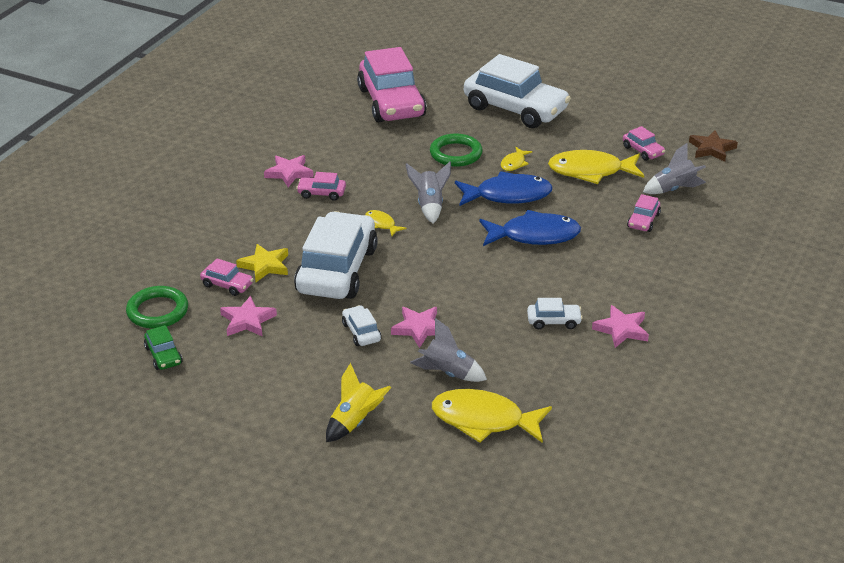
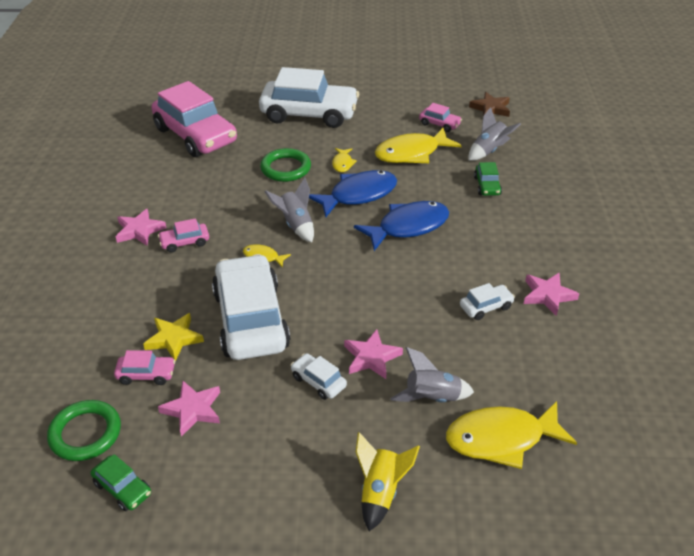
camera: 25 degrees left, 5 degrees up
pink car [627,194,661,232] -> green car [474,162,502,196]

